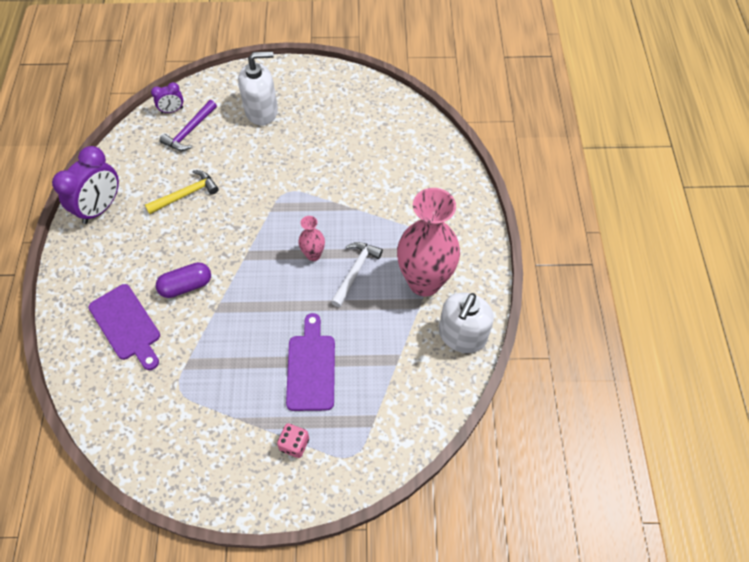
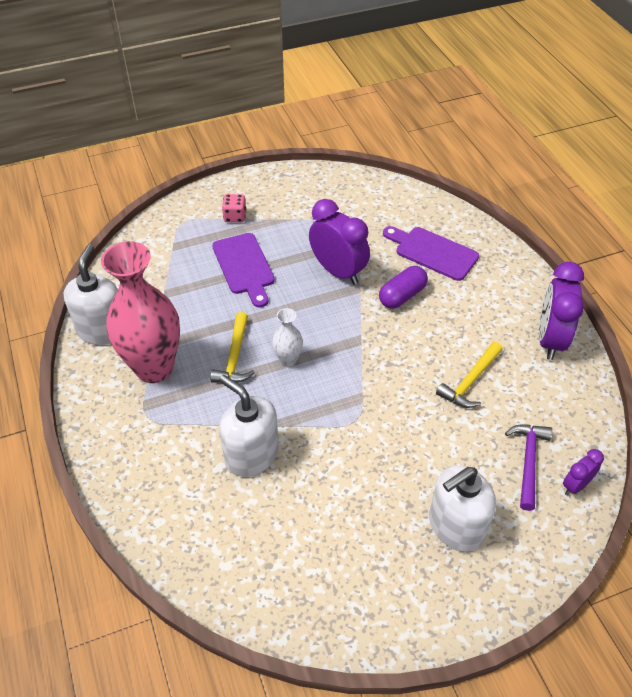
camera: 160 degrees right, 10 degrees down
pink vase [298,216,325,261] -> white vase [272,308,303,367]
white hammer [331,242,383,307] -> yellow hammer [210,312,255,383]
none -> white soap dispenser [219,375,279,477]
none -> purple clock [309,199,370,285]

